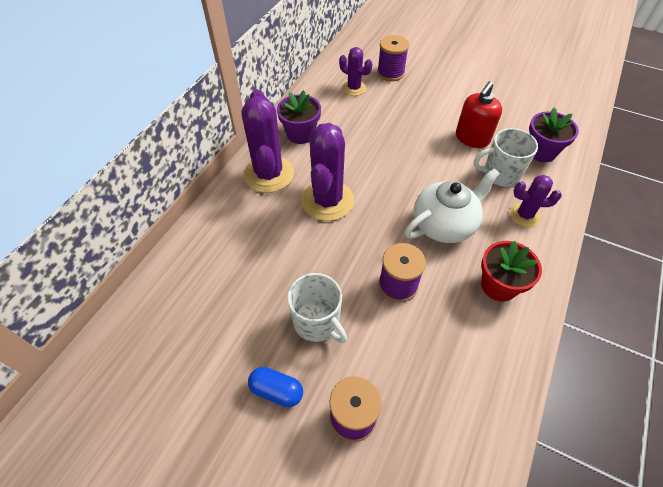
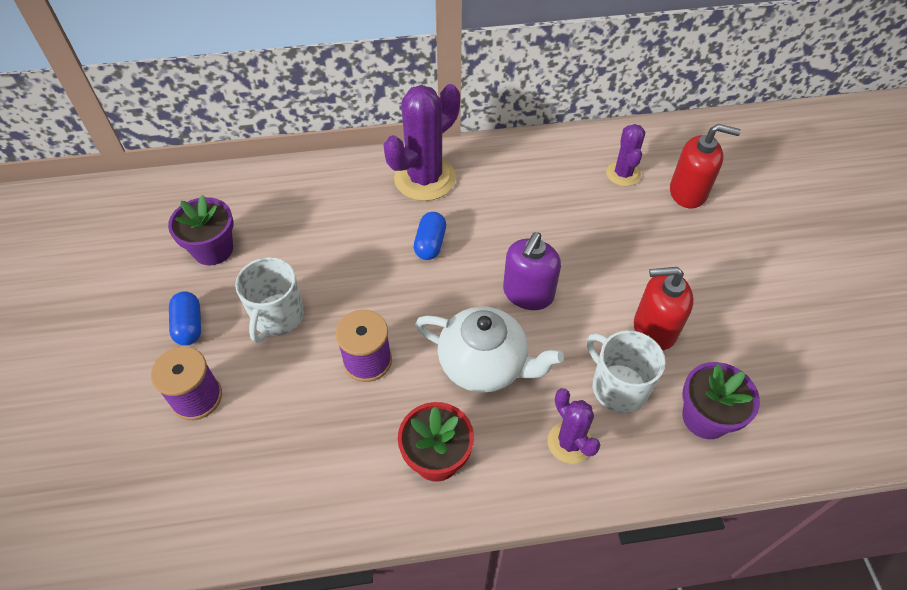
camera: 55 degrees right, 0 degrees up
purple flower pot [277,90,321,144] -> purple flower pot moved to [168,195,234,265]
purple cactus [301,123,354,221] -> blue capsule [414,212,446,260]
purple spool [377,35,409,81] -> red soap dispenser [670,124,741,208]
none -> purple soap dispenser [503,232,561,310]

